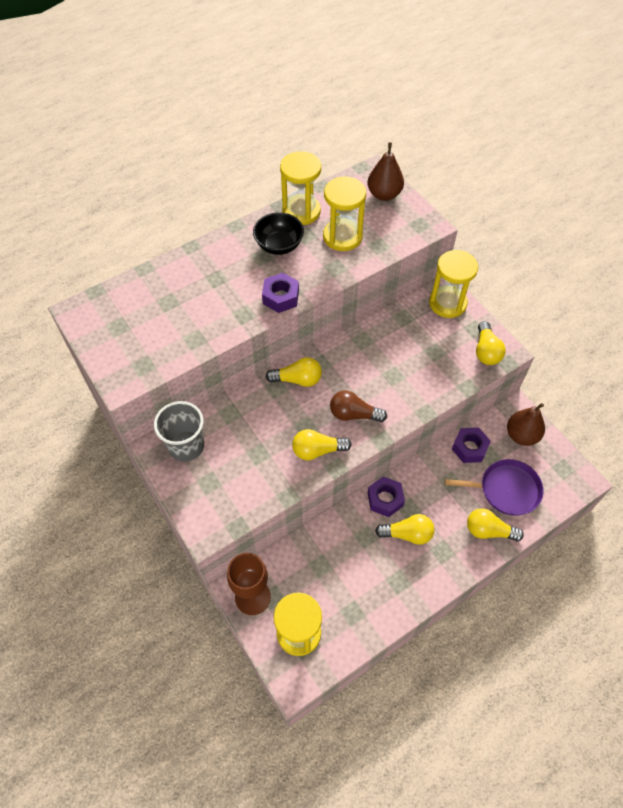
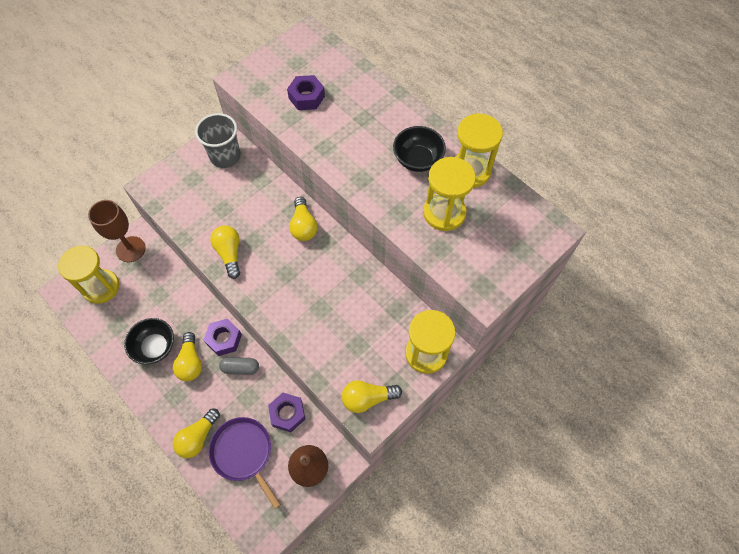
camera: 80 degrees right, 5 degrees up
purple nut [262,273,299,313] -> purple nut moved to [287,75,325,110]
brown light bulb [330,390,387,422] -> none
brown pear [368,142,404,201] -> none
purple pan [445,459,544,516] -> purple pan turned 150 degrees clockwise [209,417,281,509]
yellow light bulb [467,508,524,541] -> yellow light bulb turned 150 degrees counterclockwise [173,409,220,458]
none -> black bowl [124,318,174,365]
none -> grey capsule [219,357,259,375]

